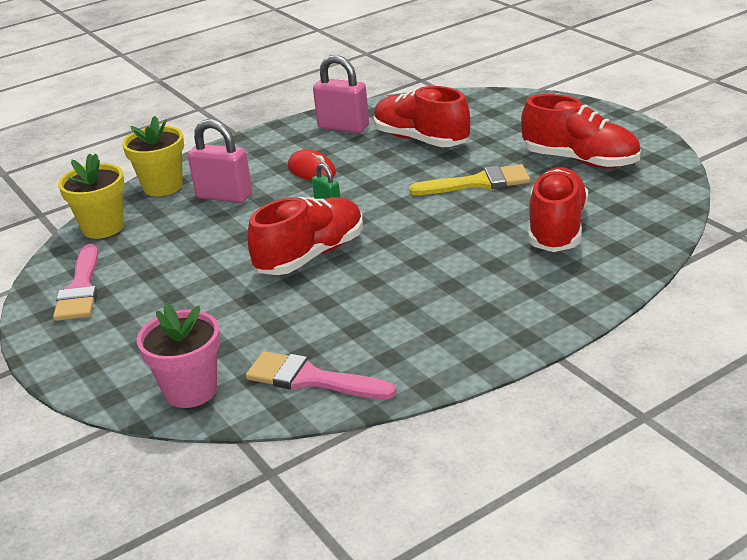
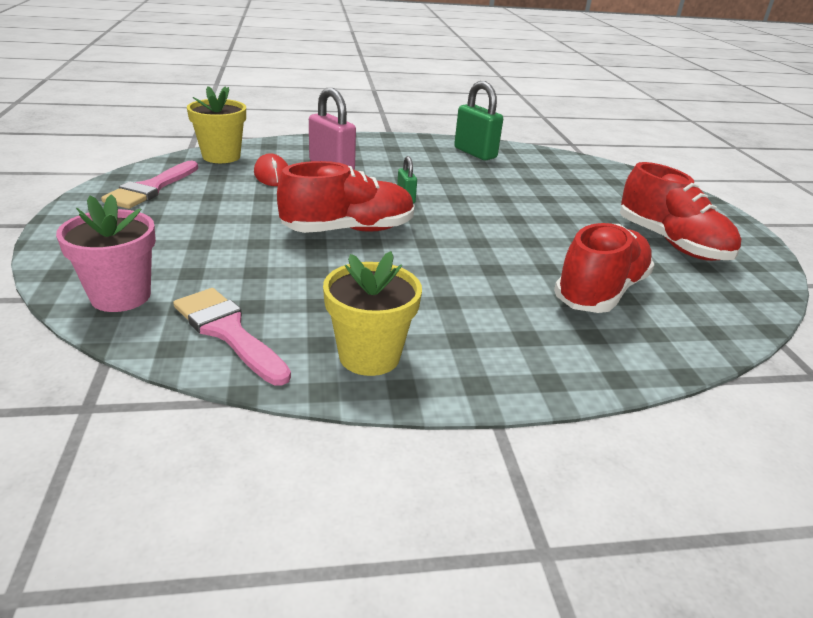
camera: 20 degrees right, 0 degrees up
yellow flower pot [122,116,184,196] -> yellow flower pot moved to [323,251,422,376]
red mouse [288,150,336,180] -> red mouse moved to [254,153,288,186]
pink padlock [313,55,369,133] -> green padlock [454,81,503,160]
red shoe [374,86,470,147] -> none
yellow brush [409,164,530,195] -> none

